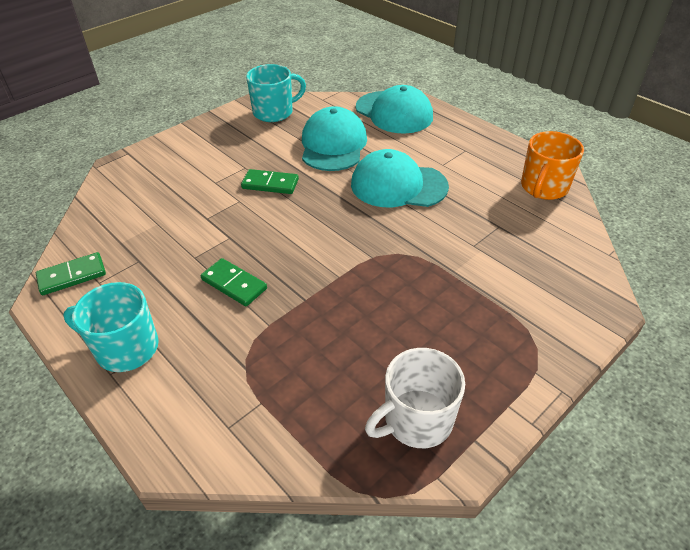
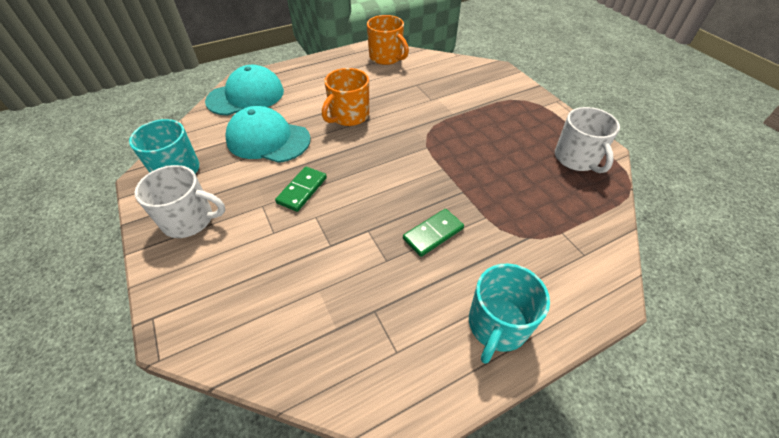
camera: 75 degrees left, 5 degrees up
green domino [36,252,106,295] -> none
turquoise cap [351,149,449,207] -> orange mug [322,68,369,126]
none -> white mug [134,165,225,238]

